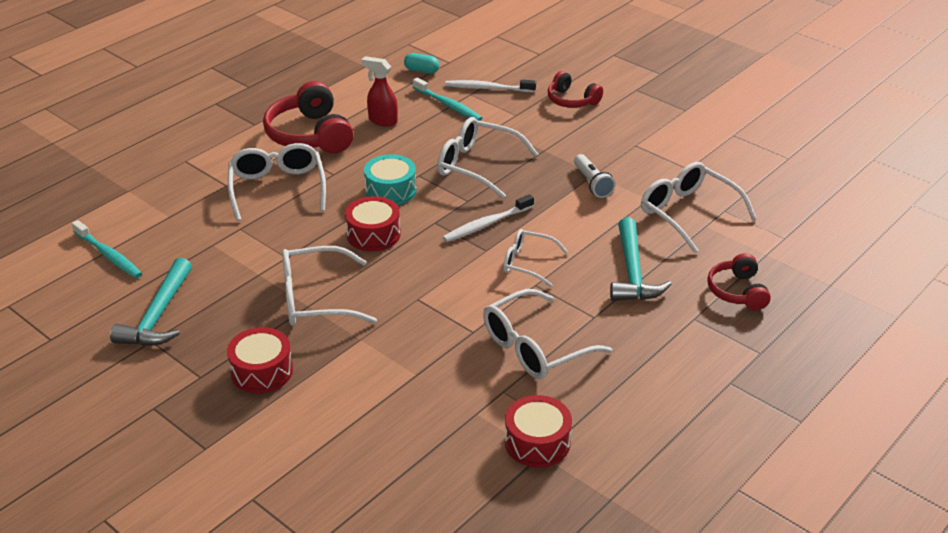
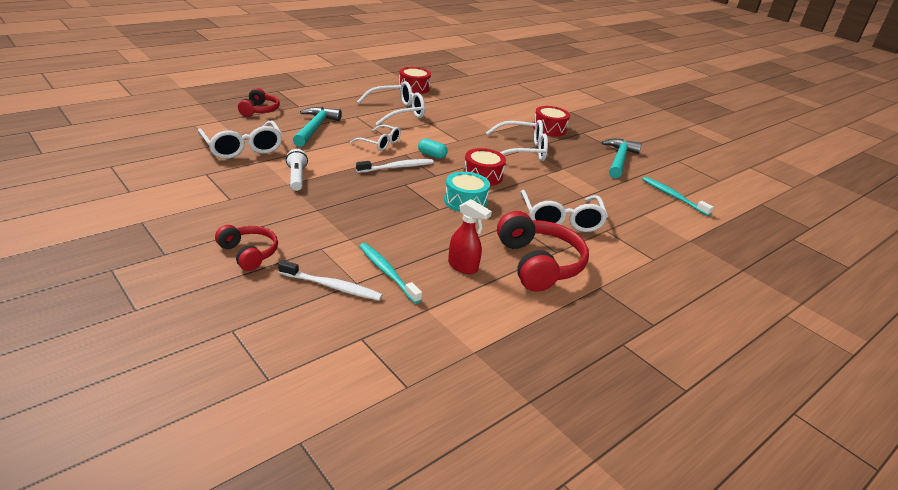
camera: 175 degrees left, 5 degrees down
turquoise capsule [404,53,439,74] -> turquoise capsule moved to [418,138,448,159]
white glasses [437,117,538,199] -> none

